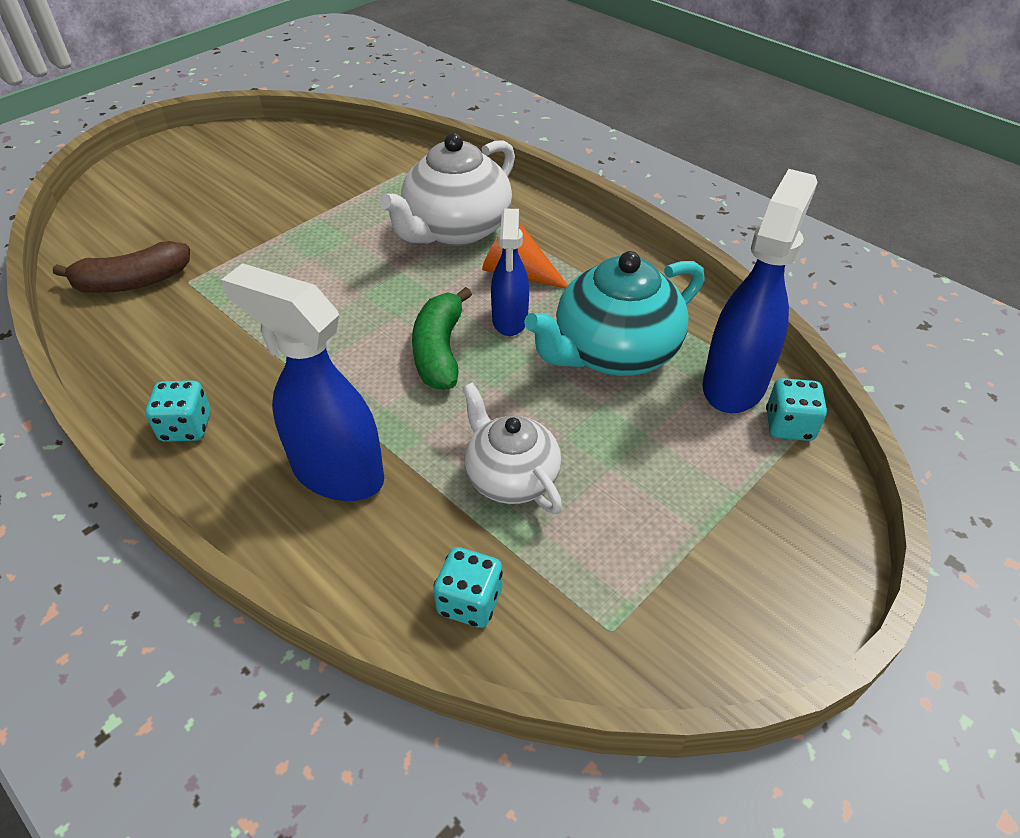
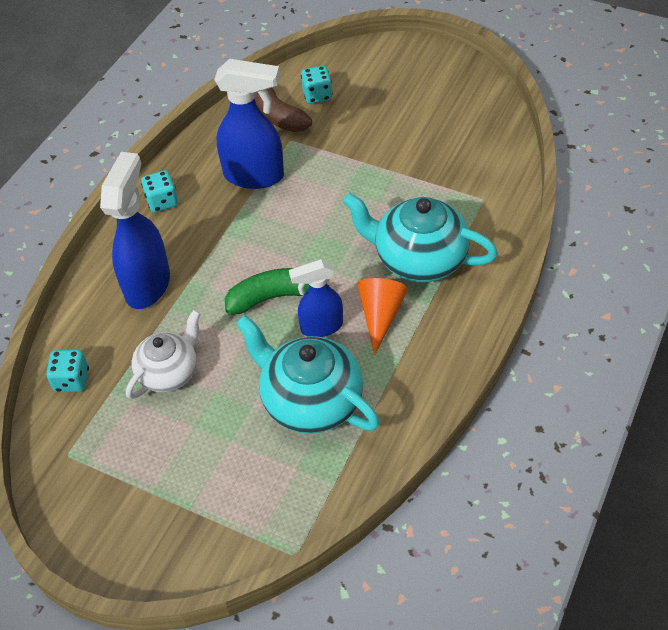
camera: 75 degrees right, 5 degrees up
white teapot [380,133,515,246] -> turquoise teapot [343,193,498,282]
blue spray bottle [703,169,818,413] -> blue spray bottle moved to [214,59,284,189]
turquoise dice [766,378,827,441] -> turquoise dice moved to [301,66,332,104]

